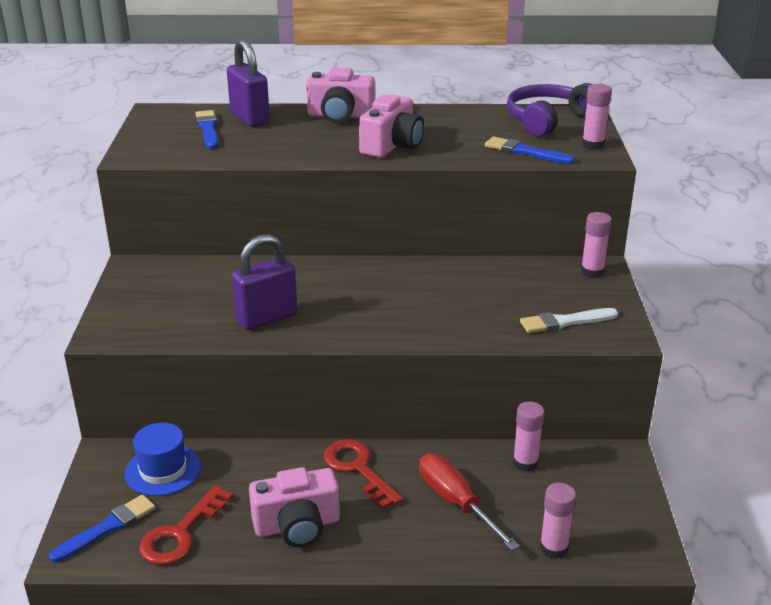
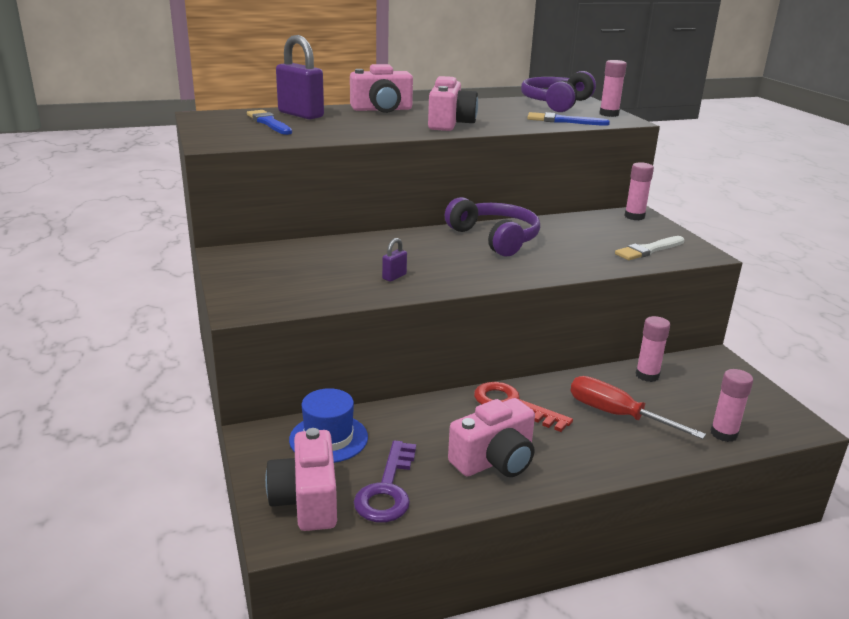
camera: 20 degrees left, 5 degrees down
blue brush [49,495,155,562] -> pink camera [265,428,337,531]
red key [139,485,233,565] -> purple key [354,440,416,522]
purple padlock [231,234,297,330] -> purple padlock [382,238,407,282], size x0.45
none -> purple headphones [445,197,540,257]

